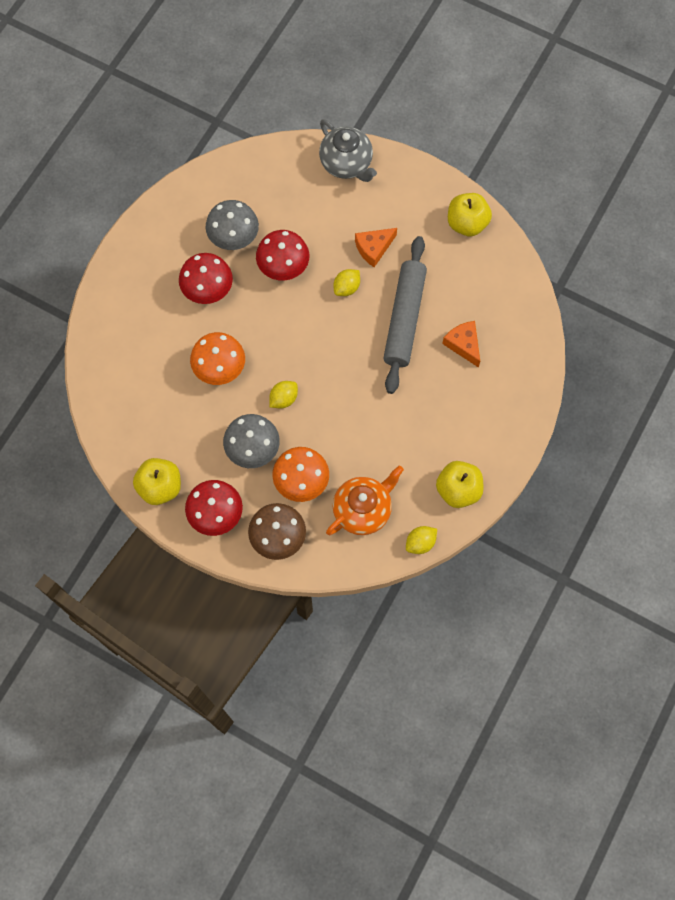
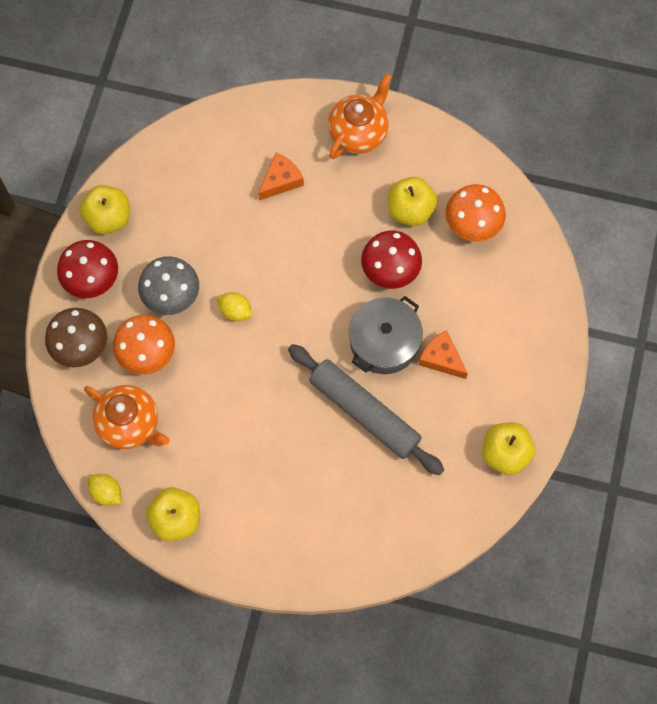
camera: 75 degrees right, 0 degrees up
red mushroom [179,253,233,304] -> none
orange mushroom [190,332,245,385] -> orange mushroom moved to [445,184,506,242]
grey mushroom [206,200,259,250] -> yellow apple [388,177,438,226]
grey teapot [319,119,377,182] -> none
yellow lemon [334,269,360,296] -> grey pot [349,296,423,374]
grey rolling pin [383,236,427,394] -> grey rolling pin turned 45 degrees clockwise [288,344,444,475]
orange cheese [442,321,480,368] -> orange cheese moved to [258,153,304,200]
none -> orange teapot [328,73,392,159]

